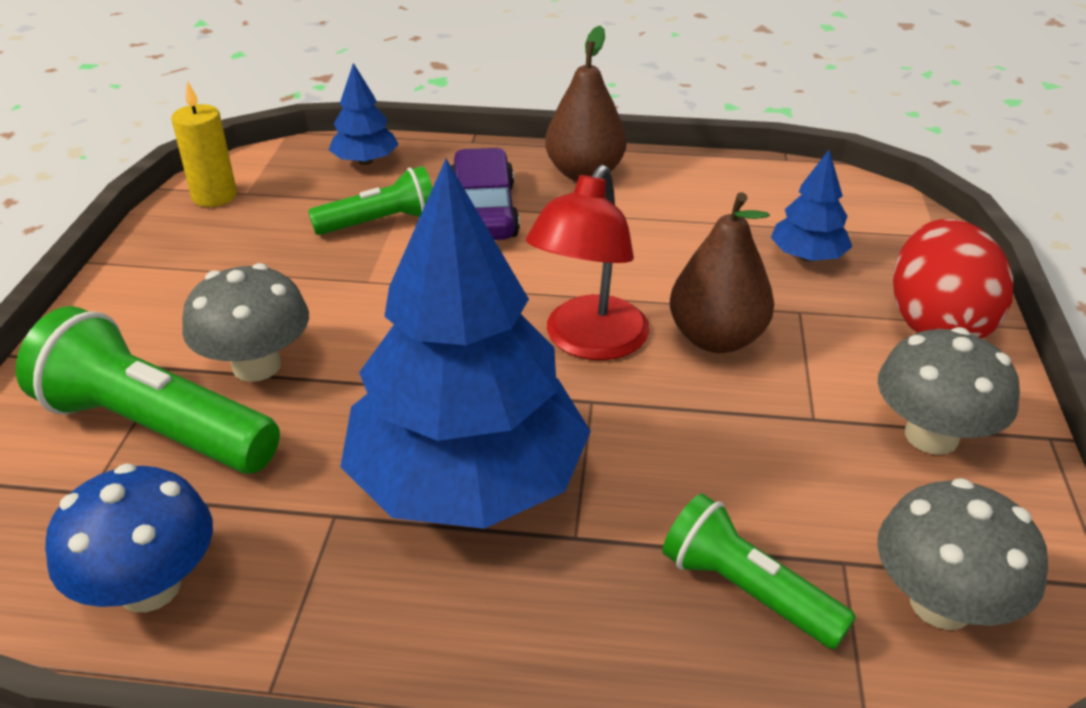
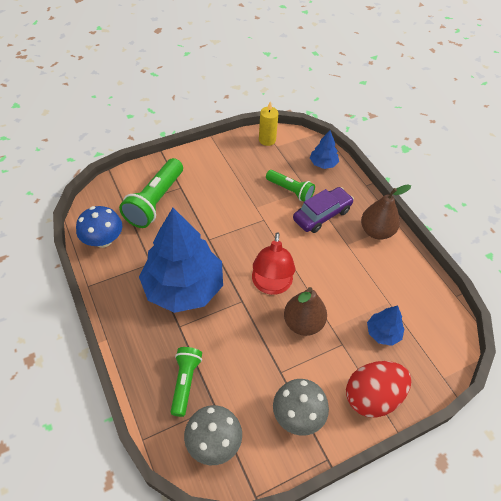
camera: 55 degrees right, 15 degrees up
green flashlight [16,306,280,474] -> green flashlight turned 150 degrees counterclockwise [119,158,183,228]
grey mushroom [182,263,309,382] -> none
red lamp [526,165,650,360] -> red lamp turned 75 degrees counterclockwise [252,232,296,295]

